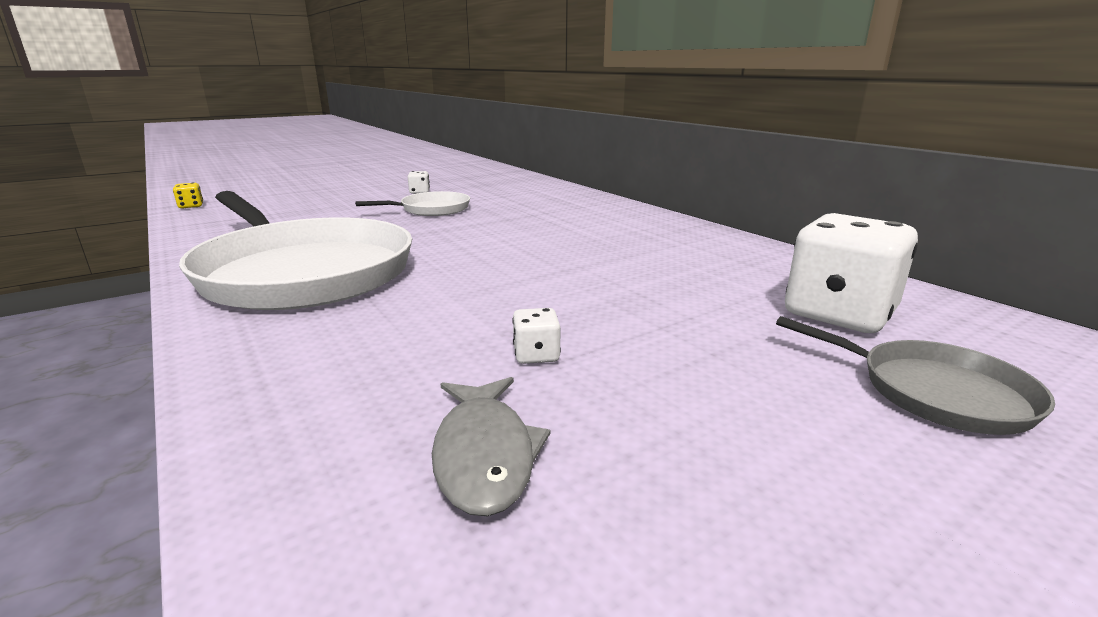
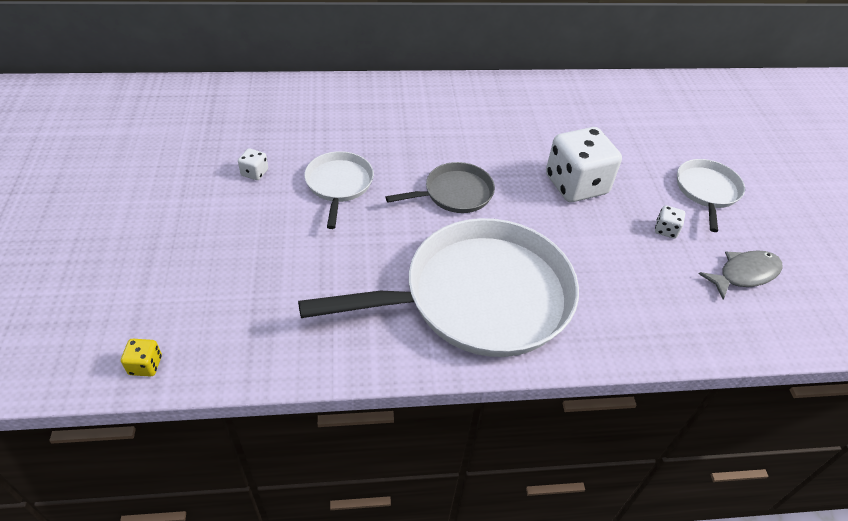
camera: 65 degrees left, 25 degrees up
grey fish [432,377,550,516] -> grey fish turned 45 degrees counterclockwise [699,250,783,299]
grey pan [776,316,1055,435] -> grey pan moved to [386,162,495,213]
white dice [785,213,918,333] -> white dice moved to [546,127,622,202]
none -> white pan [677,159,745,232]

